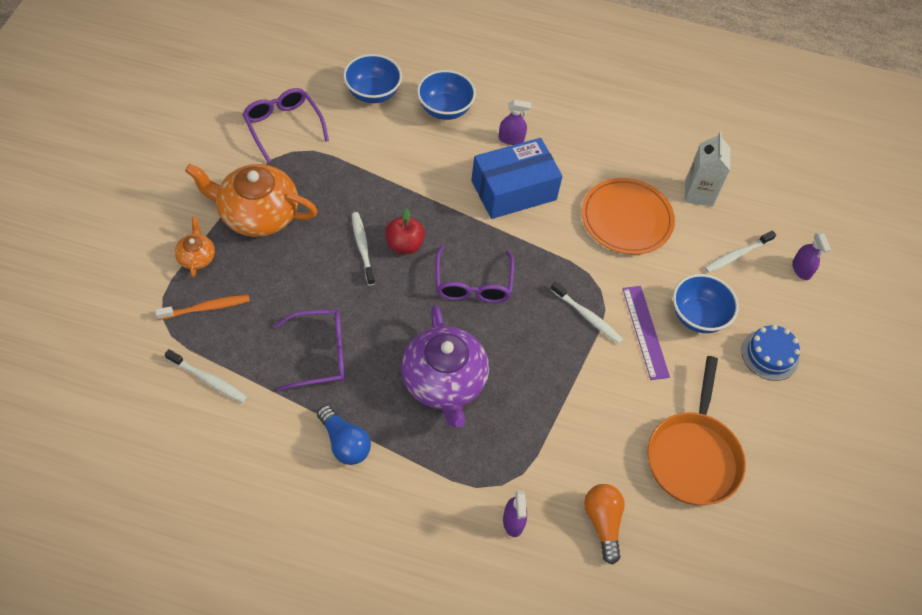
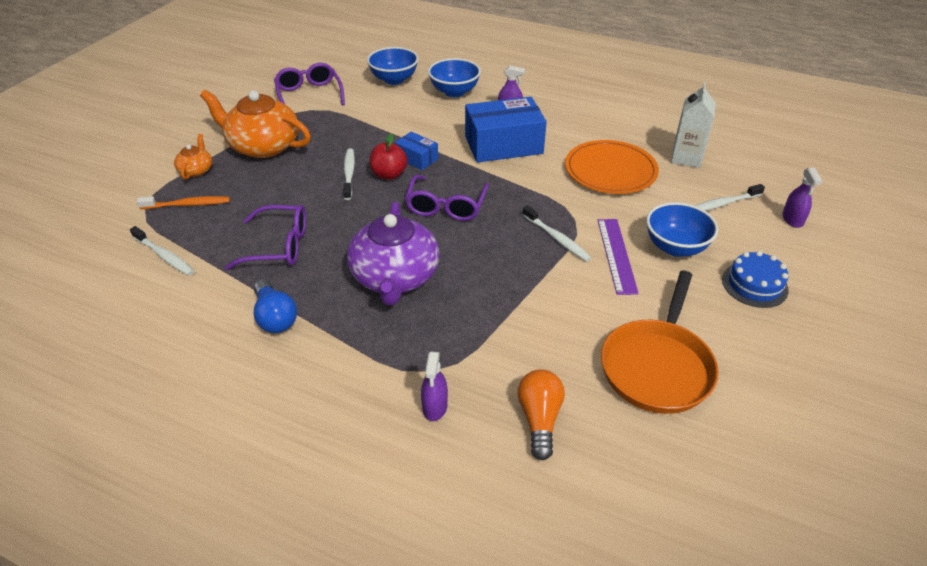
camera: 15 degrees right, 15 degrees down
none -> blue box [395,132,438,170]

